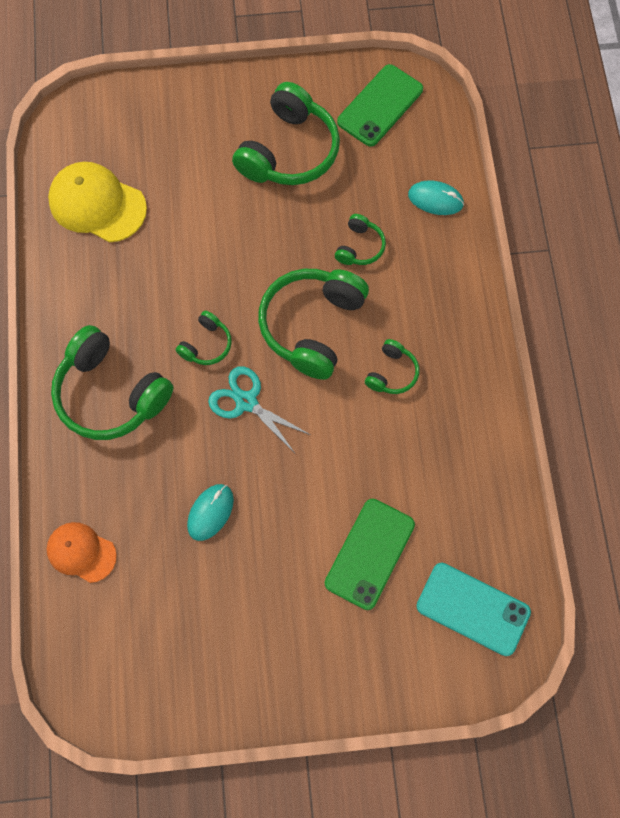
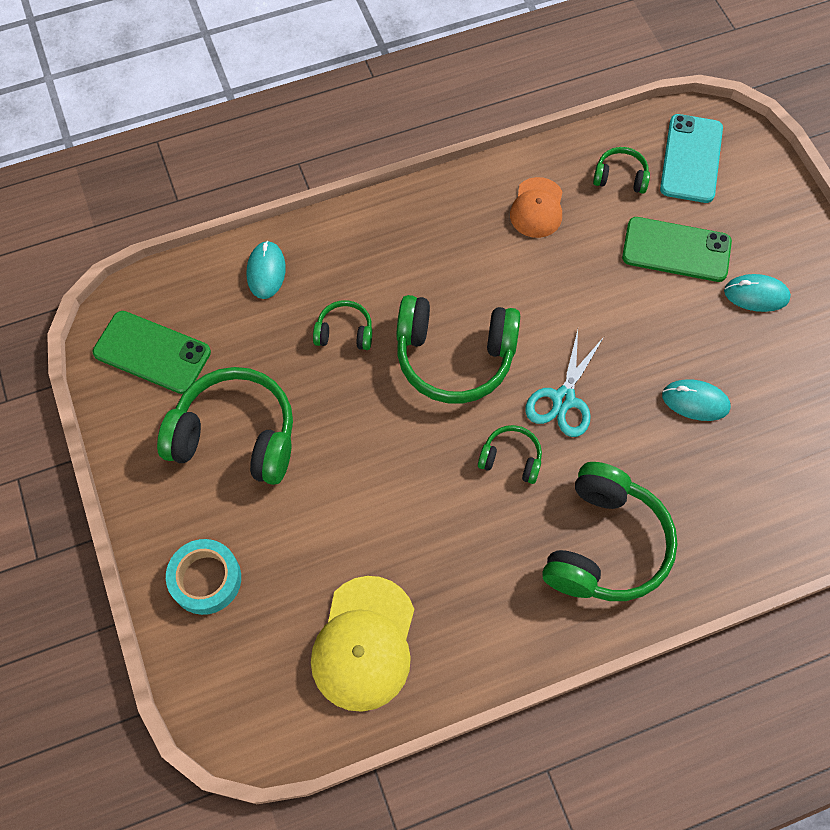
camera: 105 degrees left, 5 degrees down
orange cap [47,522,117,583] -> orange cap moved to [510,177,563,238]
green headphones [365,339,419,394] -> green headphones moved to [593,147,650,193]
none -> turquoise tape [166,539,241,615]
none -> turquoise mouse [724,274,791,312]

